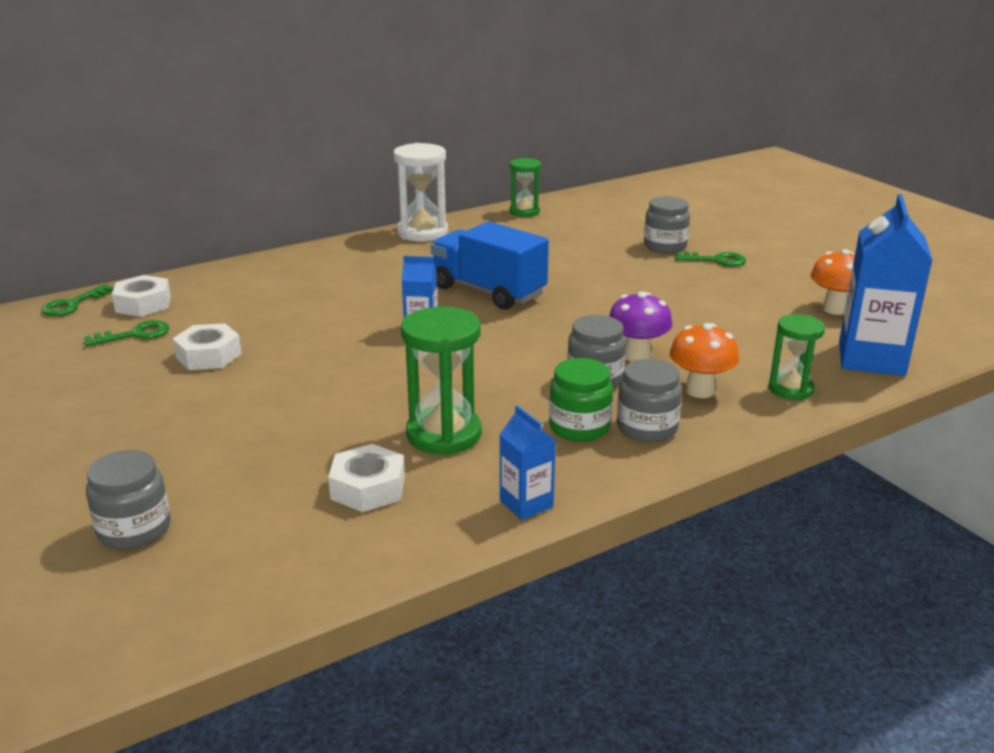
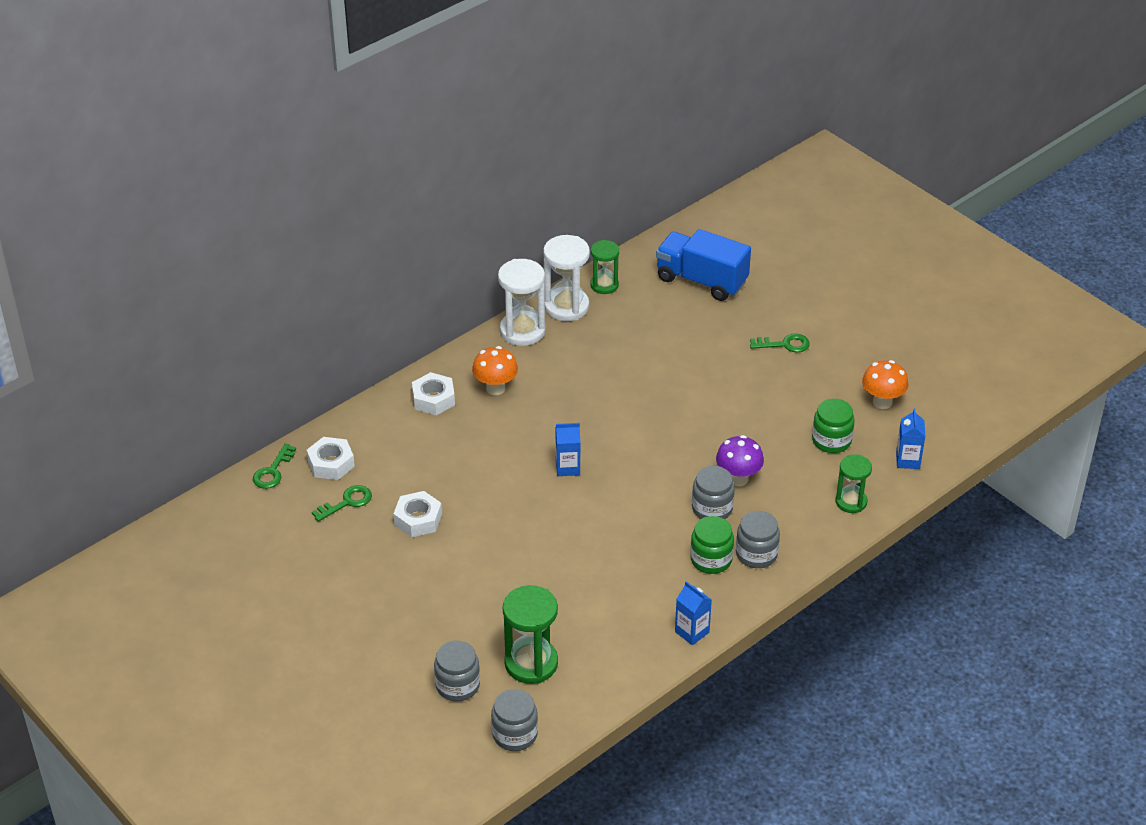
camera: 10 degrees left, 15 degrees up
white nut [328,444,405,512] -> white nut moved to [412,372,455,415]
green hourglass [401,307,481,455] -> green hourglass moved to [503,585,558,684]
blue truck [431,222,549,310] -> blue truck moved to [656,229,751,301]
grey jar [644,196,690,253] -> grey jar moved to [491,689,538,751]
orange mushroom [670,323,739,398] -> orange mushroom moved to [472,346,518,395]
blue carton [839,194,932,376] -> blue carton [896,409,925,469], size x0.51
none -> white hourglass [543,235,590,321]
none -> green jar [812,399,855,453]

